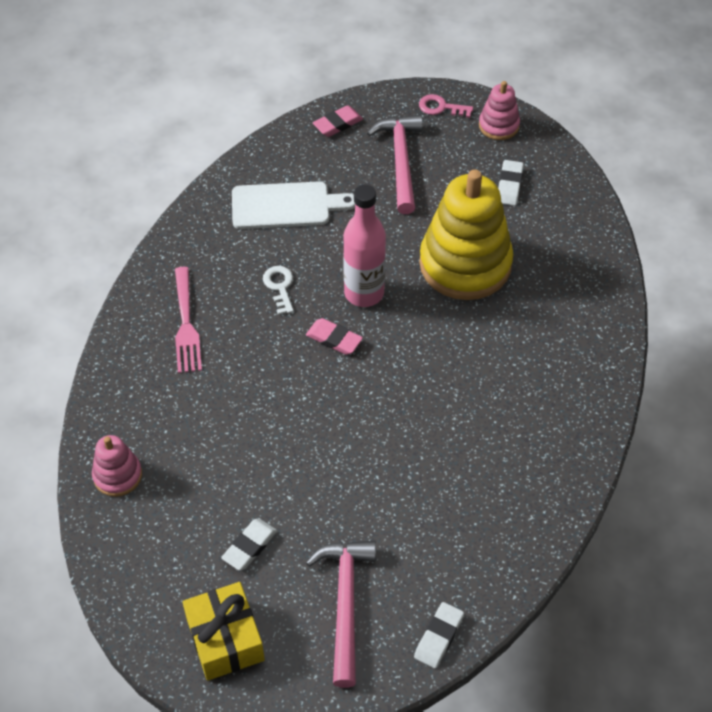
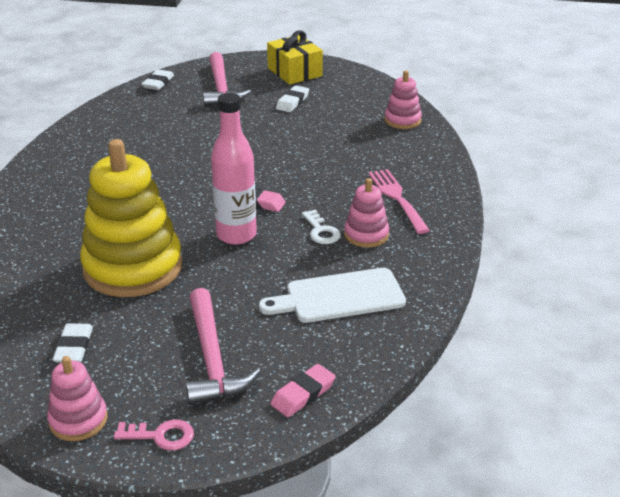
camera: 170 degrees right, 20 degrees down
none -> pink stacking toy [344,178,389,248]

